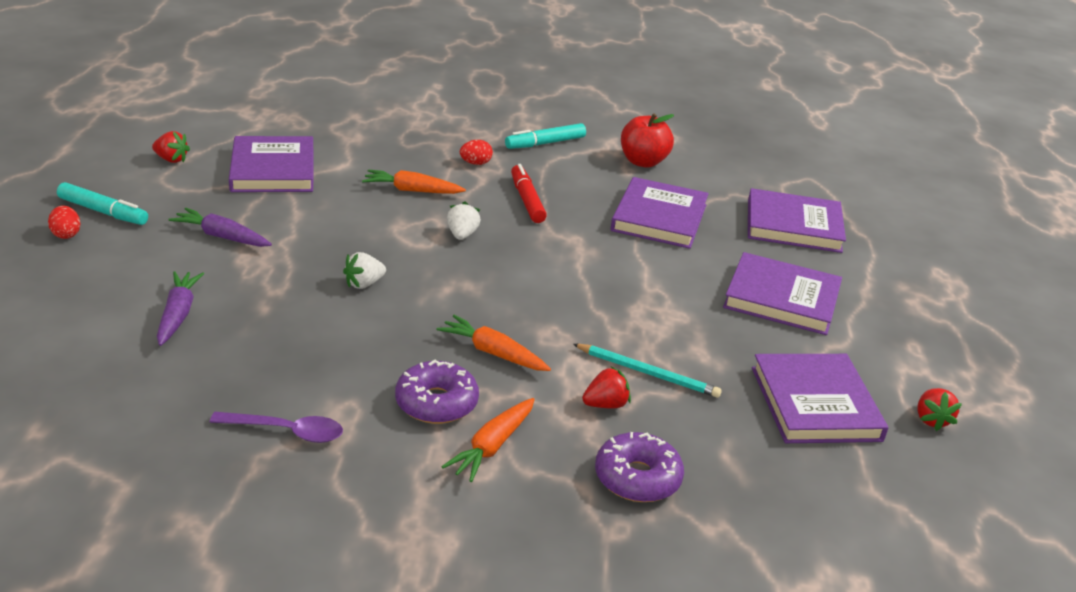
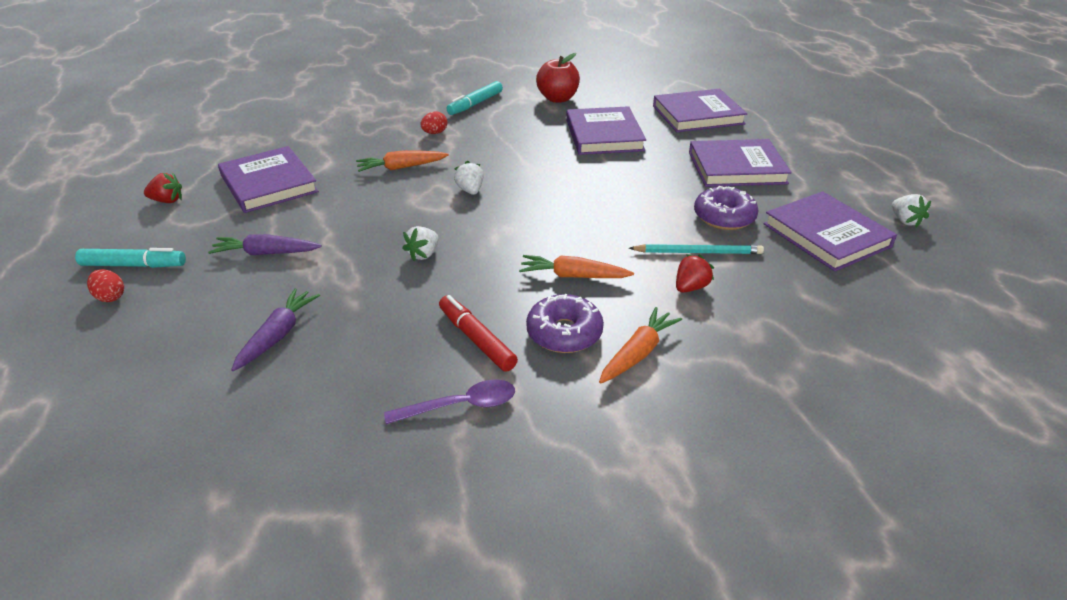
camera: 20 degrees left, 5 degrees up
purple carrot [157,271,204,346] -> purple carrot turned 45 degrees clockwise [231,288,320,371]
orange carrot [441,398,535,482] -> orange carrot turned 150 degrees counterclockwise [599,307,682,384]
red marker [511,164,547,223] -> red marker moved to [439,295,518,372]
purple donut [595,432,684,502] -> purple donut moved to [694,186,759,230]
red strawberry [917,388,962,431] -> white strawberry [892,194,931,227]

